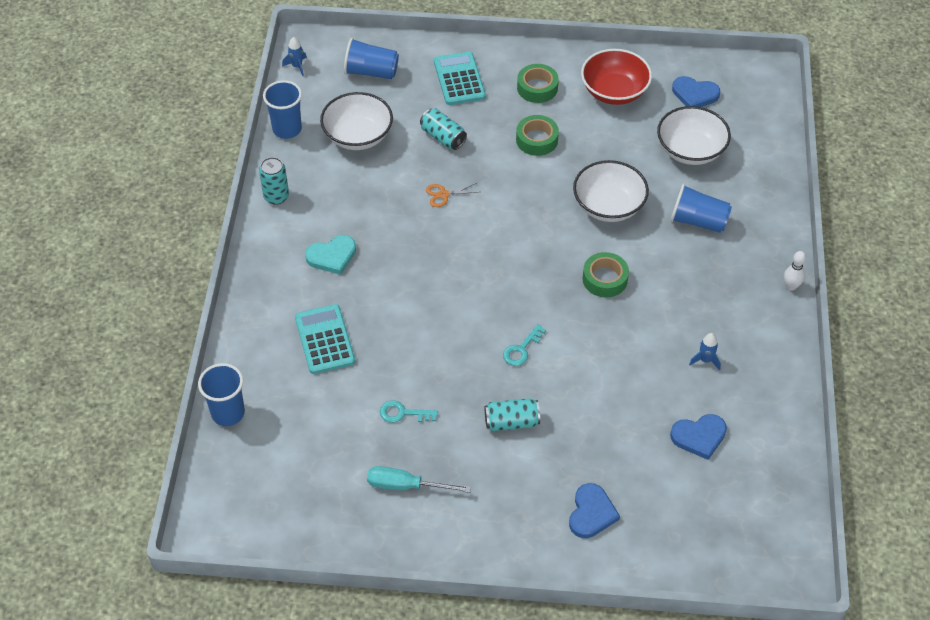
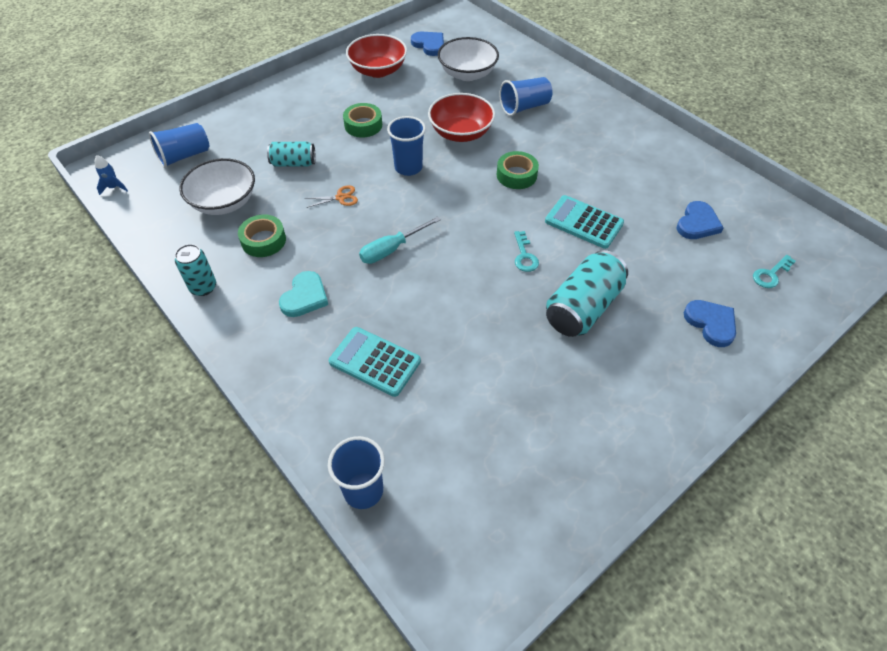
camera: 45 degrees left, 0 degrees up
blue cup [263,80,302,139] -> blue cup moved to [387,116,426,176]
turquoise screwdriver [367,466,471,493] -> turquoise screwdriver moved to [359,216,441,264]
turquoise key [380,400,438,423] -> turquoise key moved to [753,255,796,288]
orange scissors [426,183,477,207] -> orange scissors turned 135 degrees counterclockwise [305,185,358,208]
turquoise calculator [434,52,486,105] -> turquoise calculator moved to [545,195,624,249]
turquoise can [485,398,540,431] -> turquoise can [546,250,628,337], size x1.68
green tape [517,64,559,103] -> green tape moved to [238,214,286,257]
white bowl [573,160,649,222] -> red bowl [428,93,495,142]
blue heart [672,76,720,107] -> blue heart turned 105 degrees counterclockwise [411,31,444,56]
blue rocket [689,333,721,371] -> none
white bowling pin [784,251,806,291] -> none

